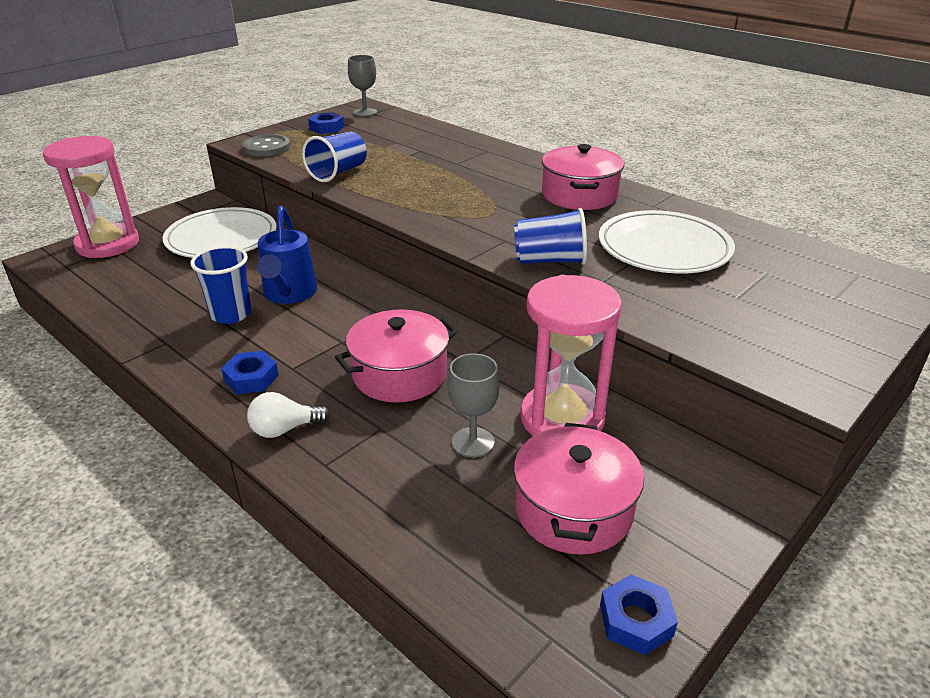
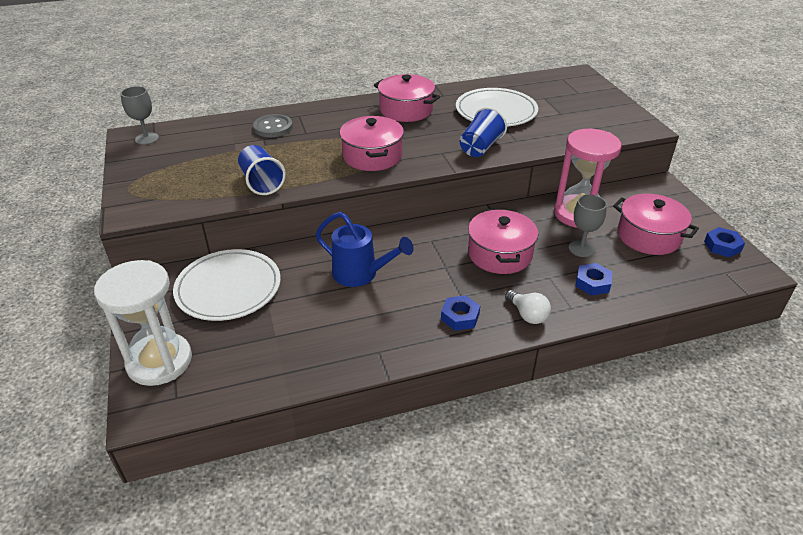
camera: 60 degrees left, 5 degrees up
pink hourglass [43,136,139,258] -> white hourglass [94,260,192,386]
blue cup [190,246,251,324] -> none
grey button [243,134,290,157] -> grey button moved to [253,114,293,137]
white light bulb [247,392,330,438] -> white light bulb turned 45 degrees counterclockwise [505,290,551,324]
blue nut [308,112,344,134] -> blue nut moved to [576,263,613,296]
none -> pink pot [340,116,404,171]

